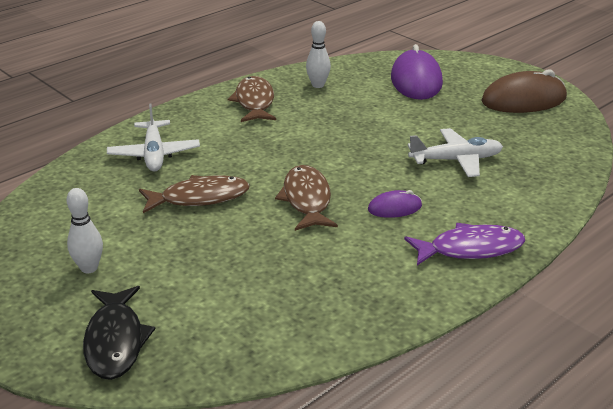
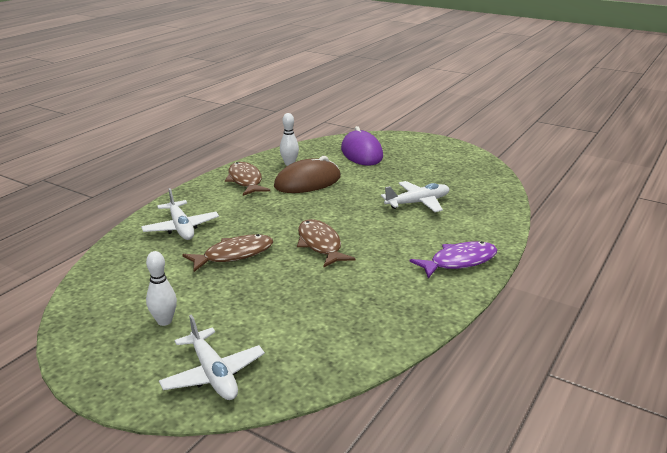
camera: 15 degrees left, 5 degrees down
black fish [83,286,155,380] -> white plane [159,314,265,400]
purple mouse [368,190,422,218] -> none
brown mouse [482,69,567,113] -> brown mouse moved to [274,156,341,193]

